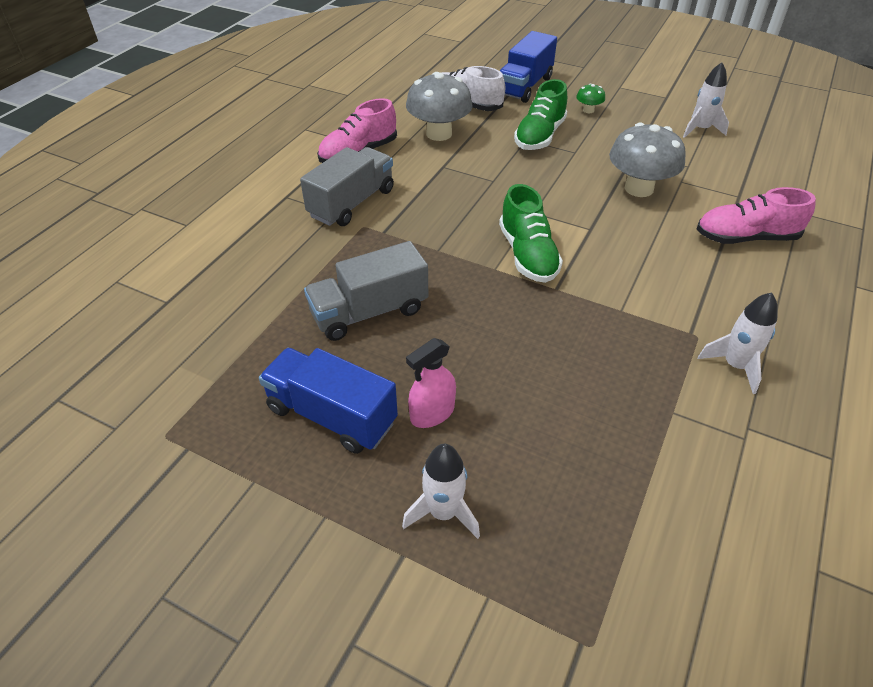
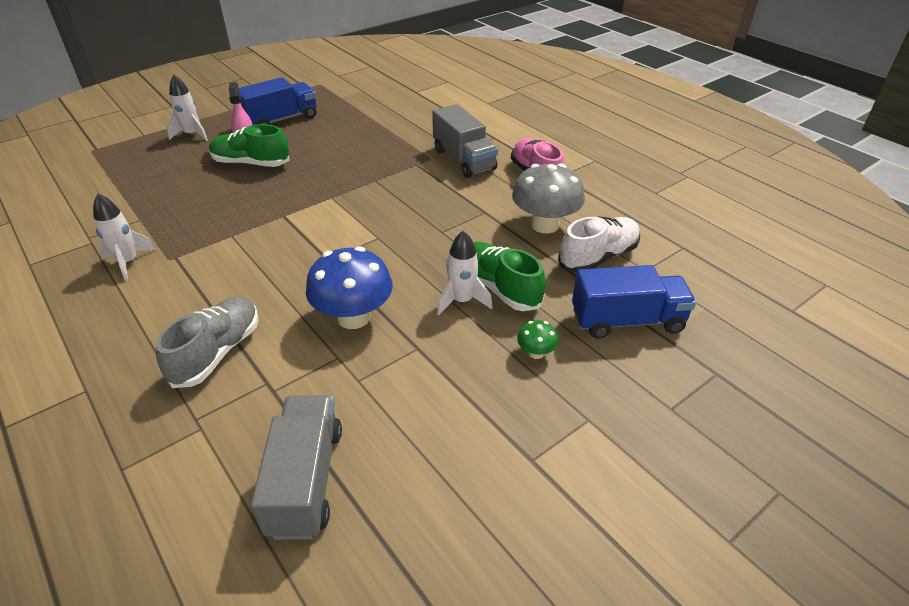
camera: 115 degrees right, 5 degrees down
grey truck [304,241,428,341] -> grey truck moved to [251,395,342,540]
green shoe [499,184,563,283] -> green shoe moved to [209,124,290,167]
blue truck [500,31,557,103] -> blue truck turned 120 degrees clockwise [572,265,696,339]
grey mushroom [609,123,686,197] -> blue mushroom [306,246,393,329]
white rocket [683,62,729,138] -> white rocket moved to [437,231,493,315]
pink shoe [696,187,816,244] -> grey shoe [156,297,259,388]

